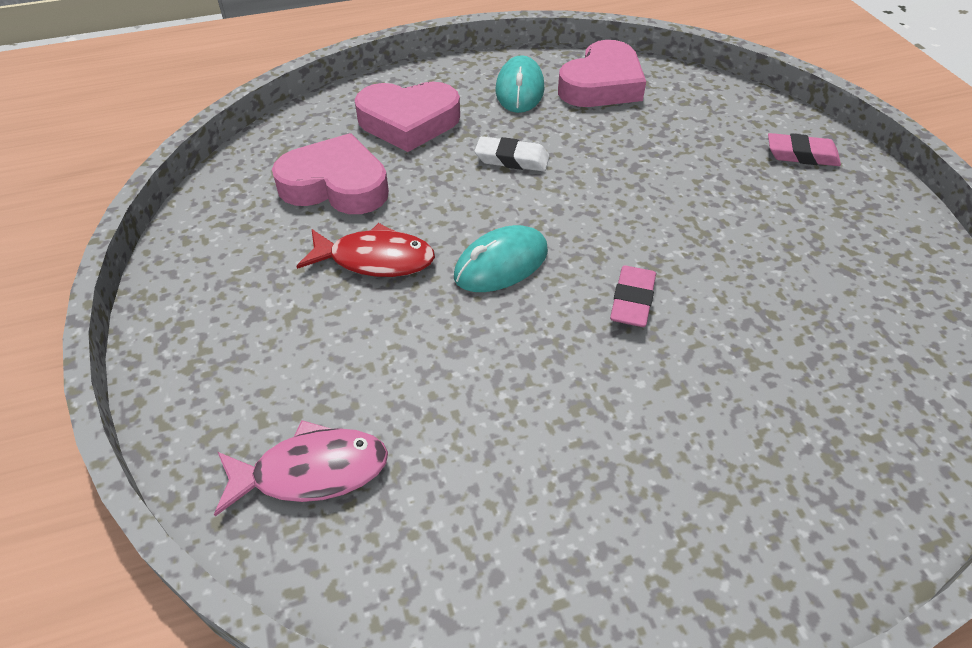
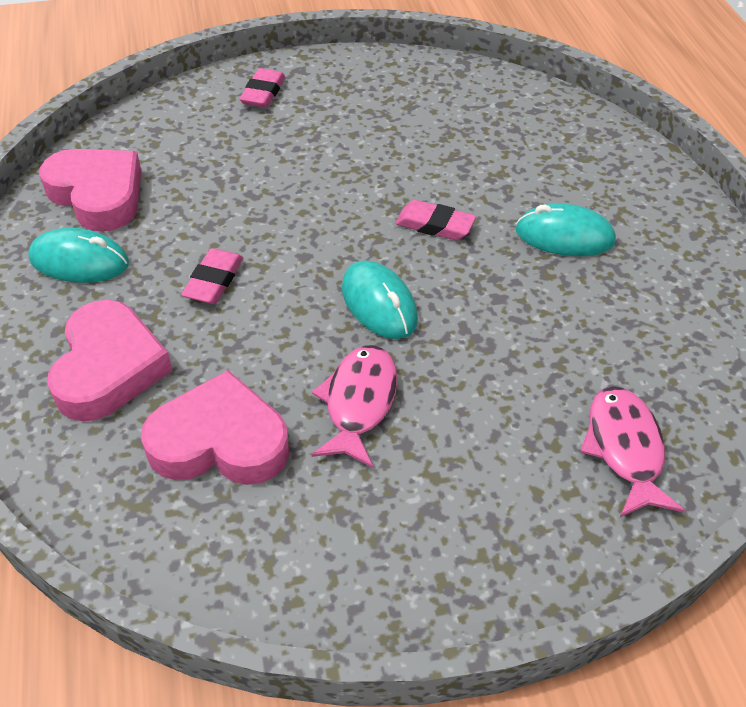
camera: 85 degrees left, 0 degrees up
pink heart [272,133,389,214] -> pink heart turned 75 degrees clockwise [141,370,290,485]
red fish [296,223,435,277] -> pink fish [312,345,398,468]
white eraser [475,136,550,172] -> pink eraser [181,248,243,304]
none -> turquoise mouse [515,203,616,256]

